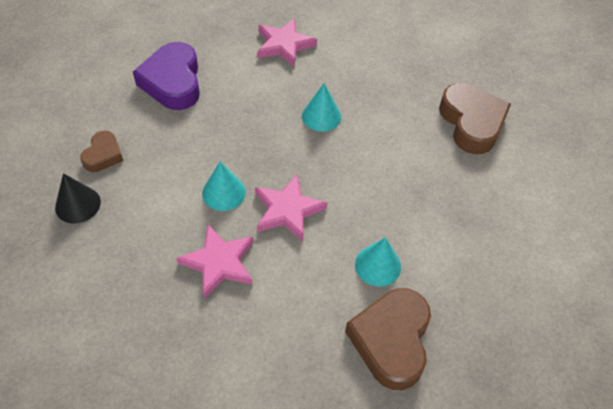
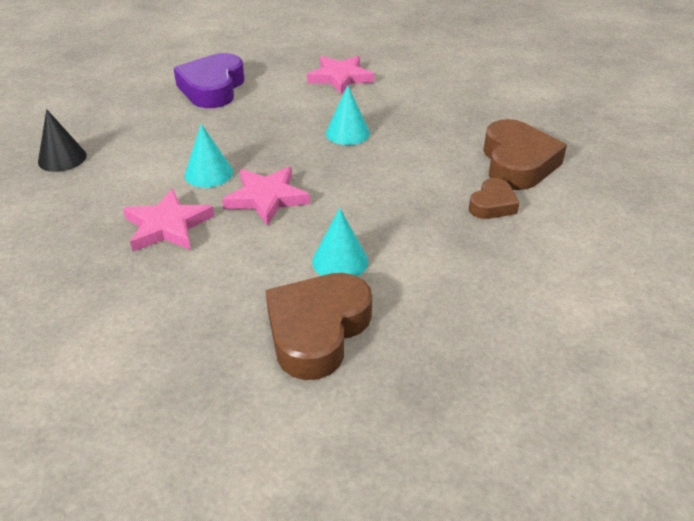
camera: 20 degrees right, 15 degrees down
brown heart [80,131,123,172] -> brown heart moved to [469,178,519,219]

